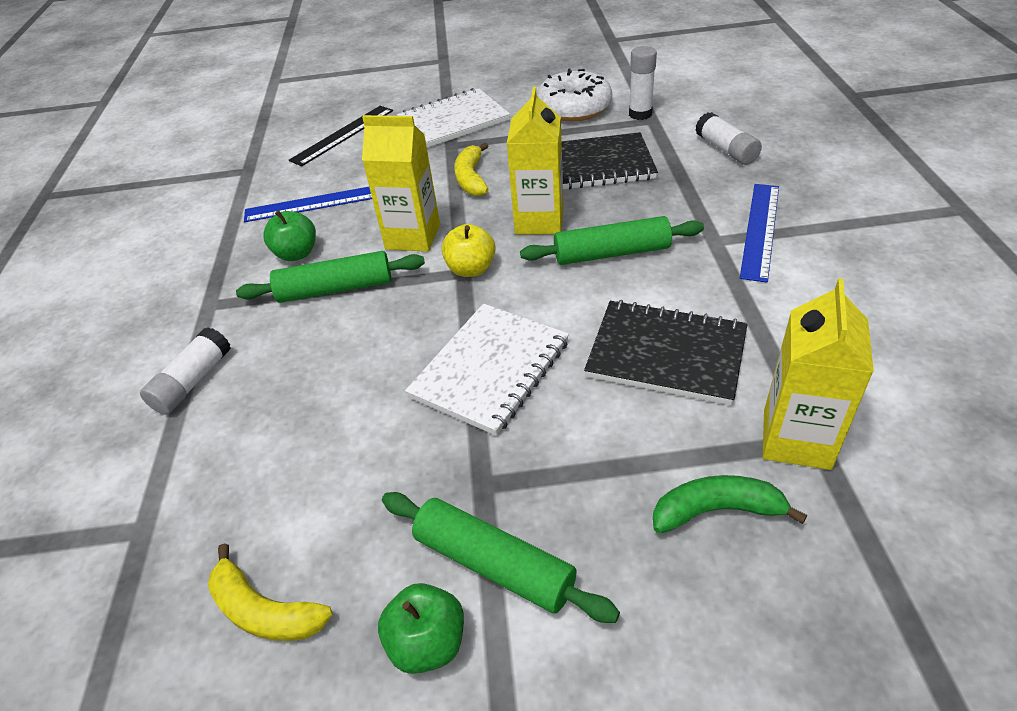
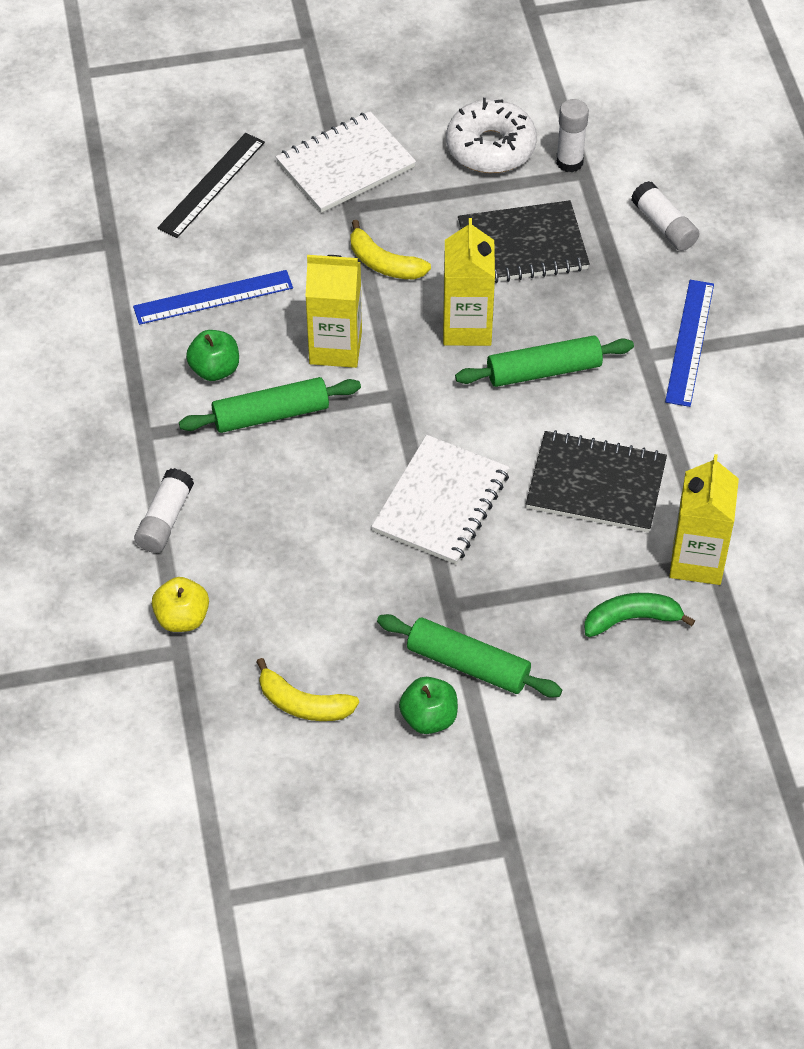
camera: 10 degrees left, 10 degrees up
yellow apple [442,224,496,277] -> yellow apple moved to [152,577,209,632]
yellow banana [454,142,489,196] -> yellow banana turned 45 degrees counterclockwise [350,220,431,279]

